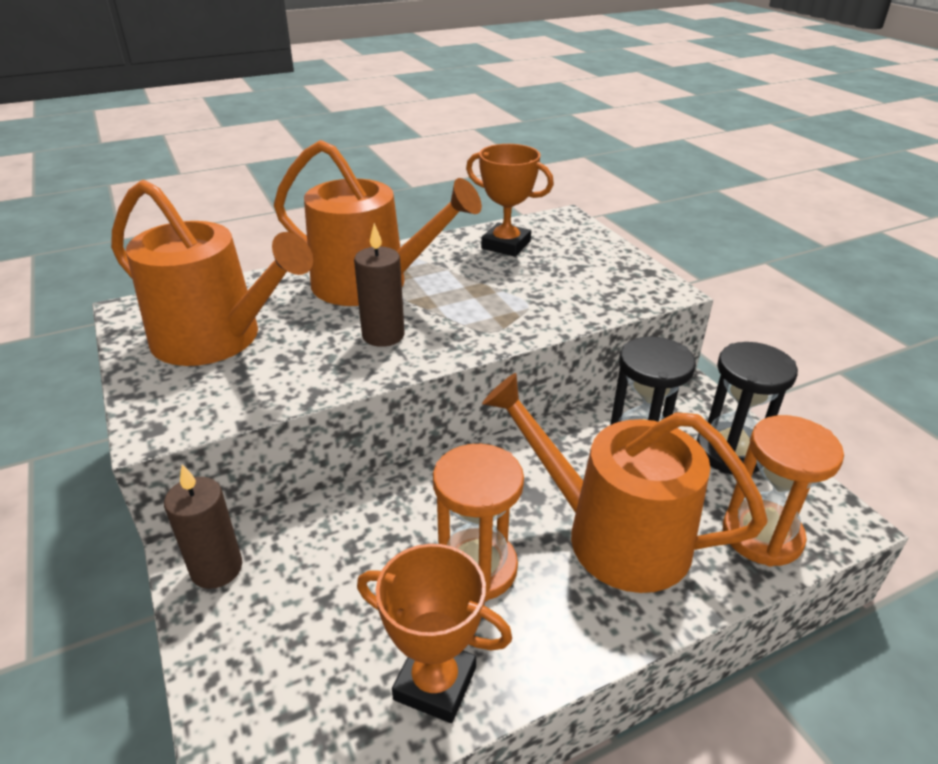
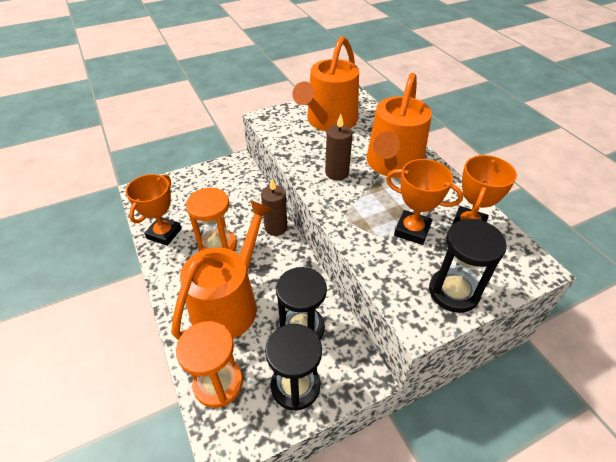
camera: 90 degrees right, 10 degrees up
brown candle [164,464,242,589] -> brown candle moved to [261,179,287,236]
none -> orange trophy [386,159,463,245]
none -> black hourglass [429,219,507,313]

